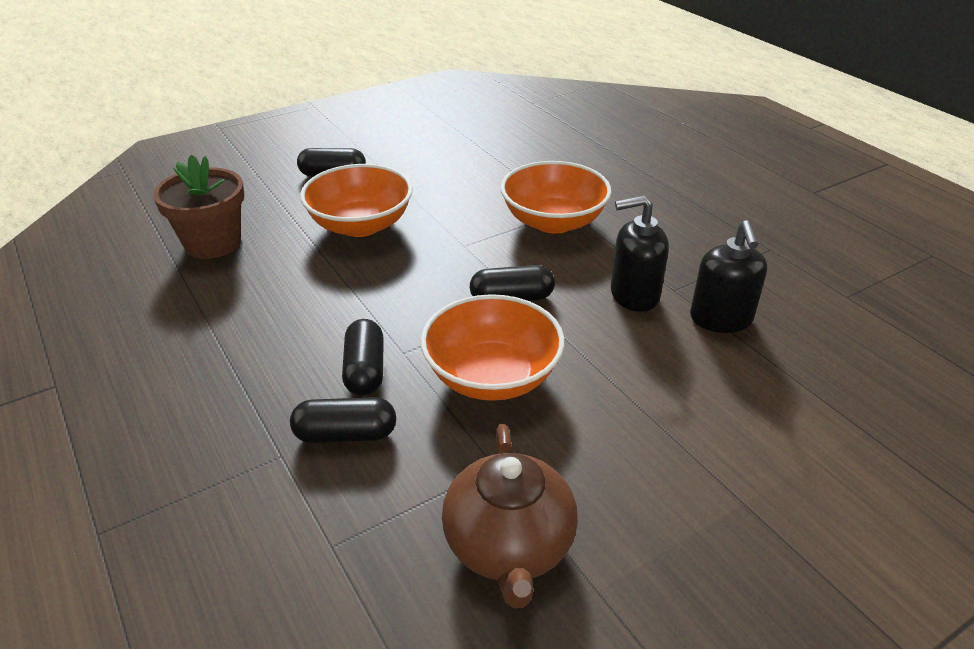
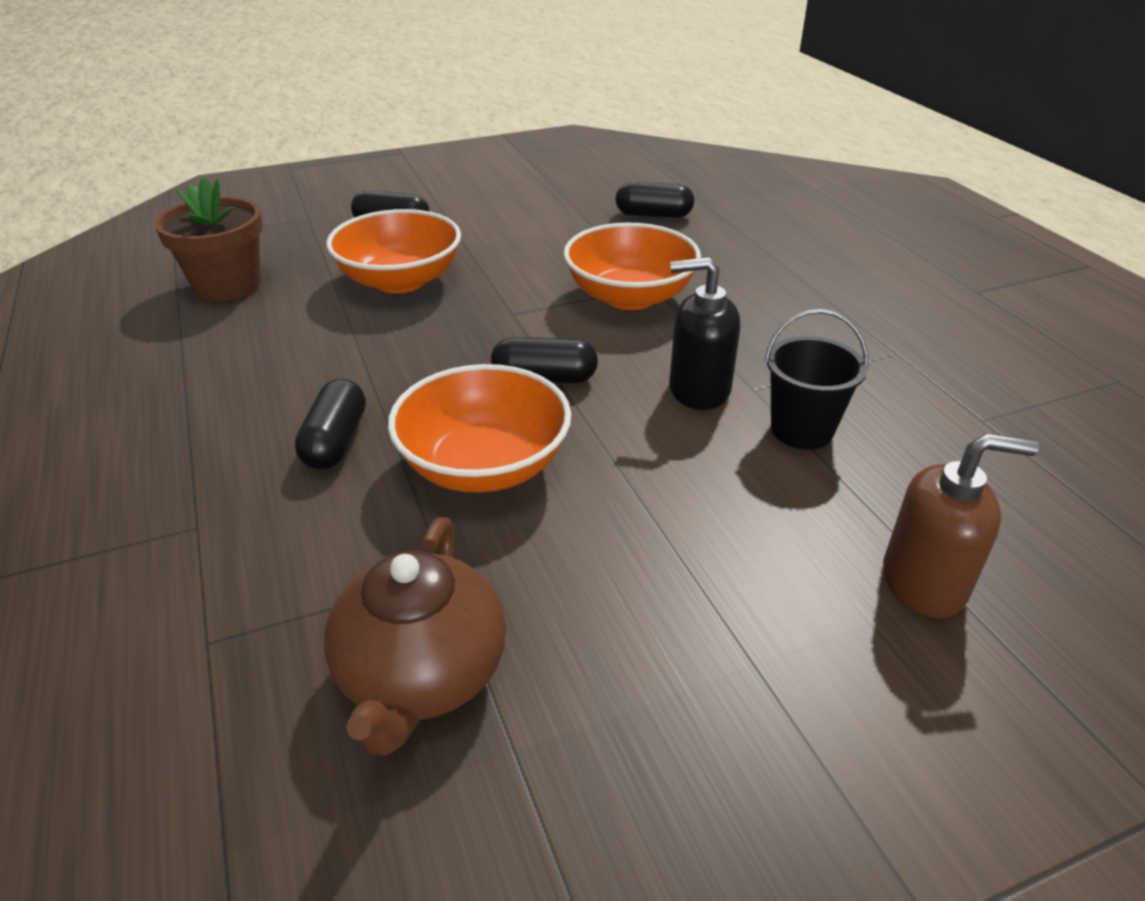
camera: 10 degrees right, 0 degrees up
black capsule [290,397,396,443] -> black capsule moved to [616,182,694,218]
black soap dispenser [690,220,767,333] -> black bucket [764,309,868,449]
none -> brown soap dispenser [883,433,1039,618]

